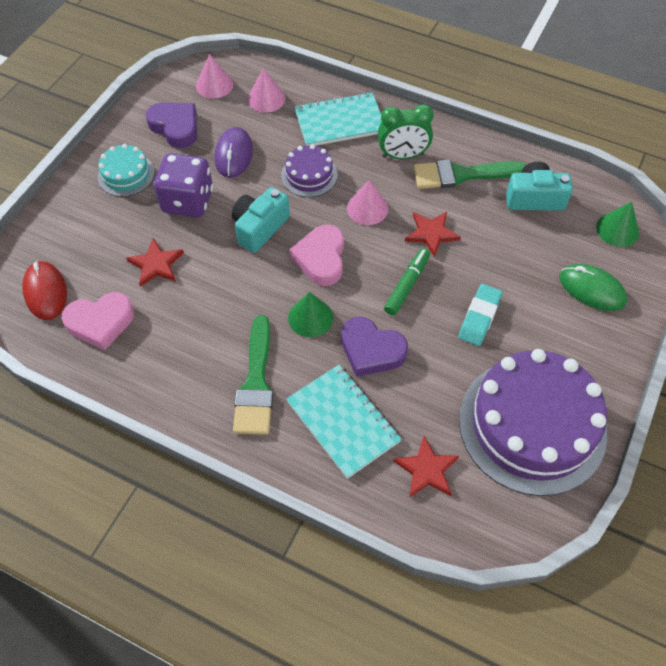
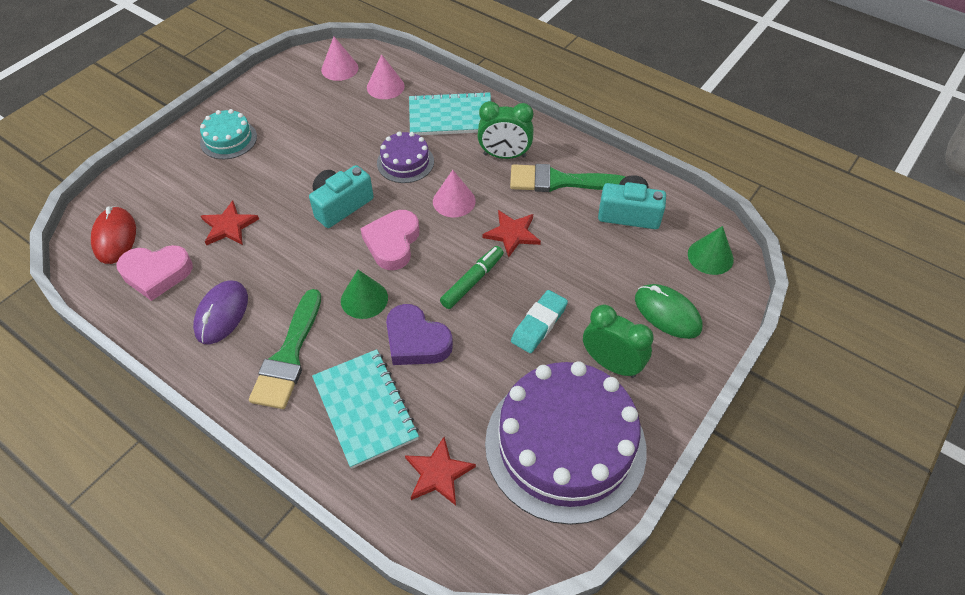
camera: 10 degrees right, 5 degrees down
purple heart [146,103,197,148] -> none
purple dice [154,153,213,217] -> none
purple mouse [215,127,253,178] -> purple mouse moved to [193,280,248,344]
none -> green clock [583,305,654,378]

